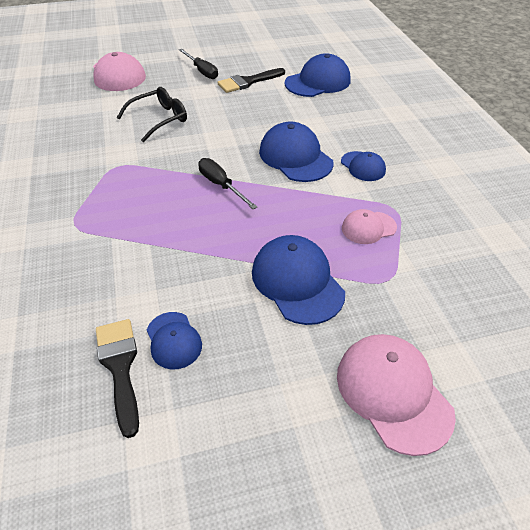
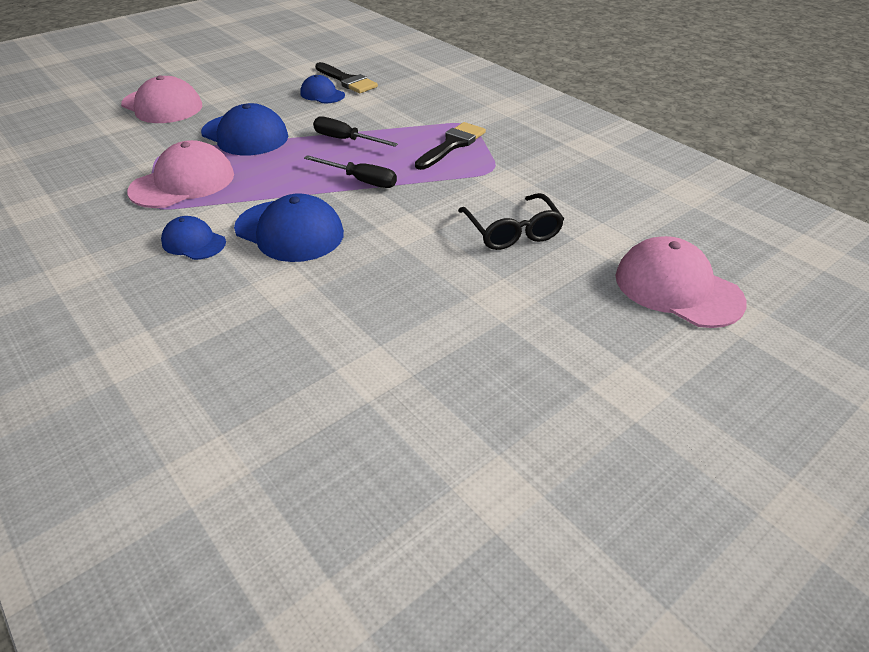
camera: 155 degrees right, 5 degrees down
black glasses [117,87,187,142] -> black glasses turned 45 degrees counterclockwise [458,193,564,250]
black screwdriver [179,49,218,79] -> black screwdriver moved to [313,116,398,147]
black brush [218,68,285,93] -> black brush moved to [415,122,486,170]
blue cap [285,53,350,97] -> none
pink cap [342,209,397,244] -> pink cap [127,140,234,208], size x1.74

